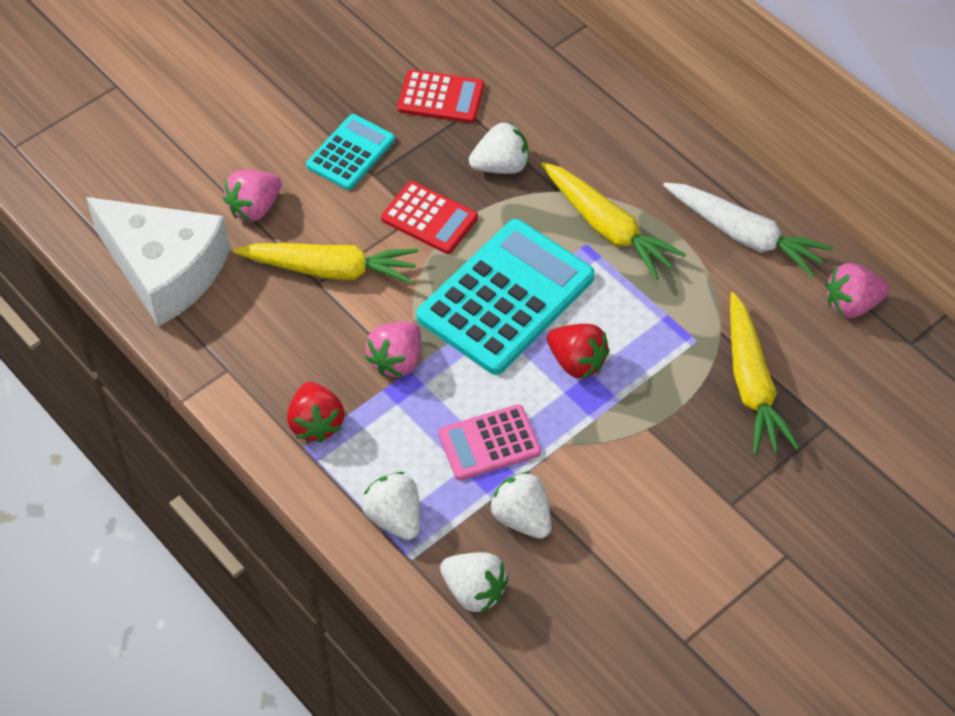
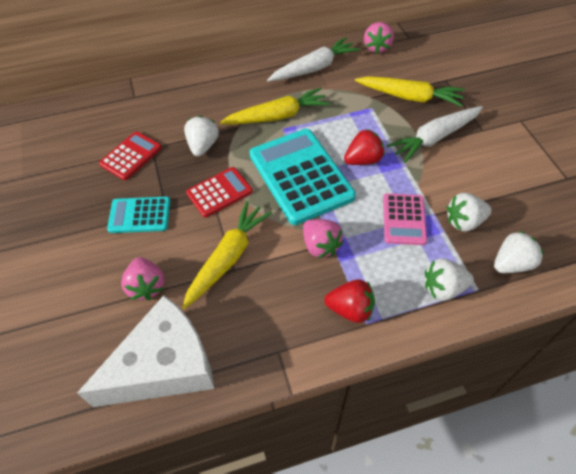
camera: 65 degrees left, 0 degrees up
turquoise calculator [306,114,395,190] -> turquoise calculator turned 60 degrees counterclockwise [107,197,170,233]
none -> white carrot [387,106,483,163]

